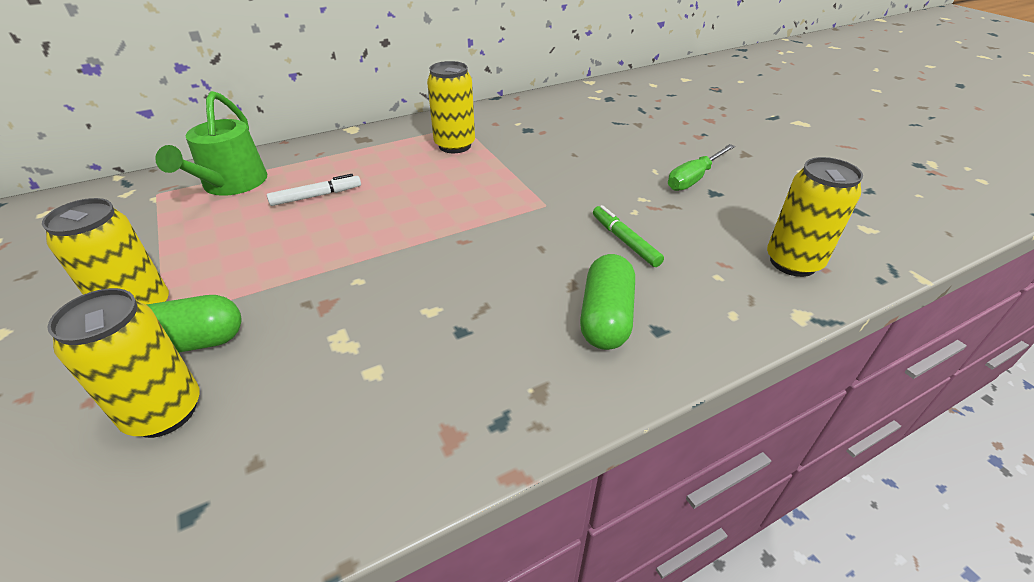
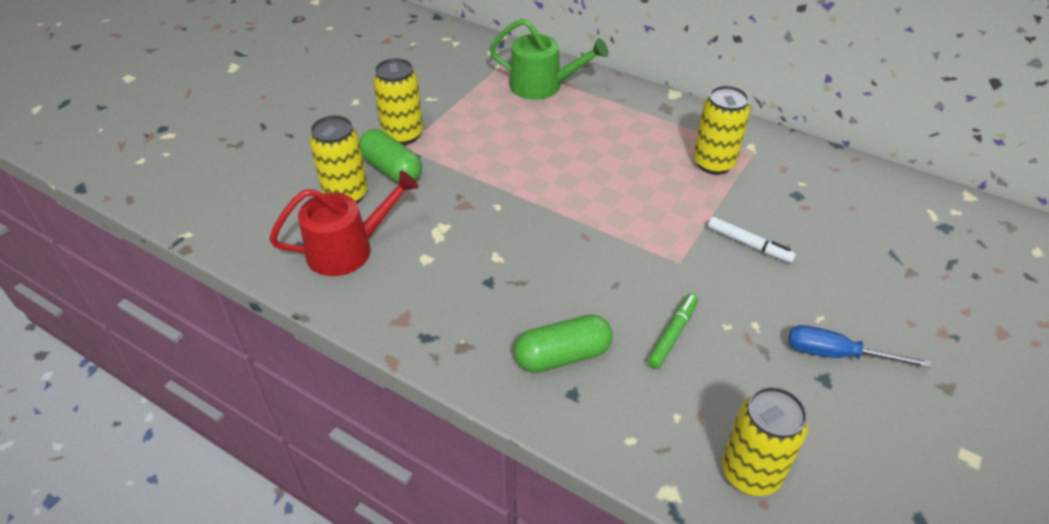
camera: 60 degrees right, 5 degrees up
green watering can [155,91,267,196] -> green watering can turned 135 degrees counterclockwise [490,19,609,100]
white marker [267,174,361,206] -> white marker moved to [708,217,796,263]
green screwdriver [668,144,735,191] -> blue screwdriver [788,325,932,368]
none -> red watering can [269,170,419,276]

